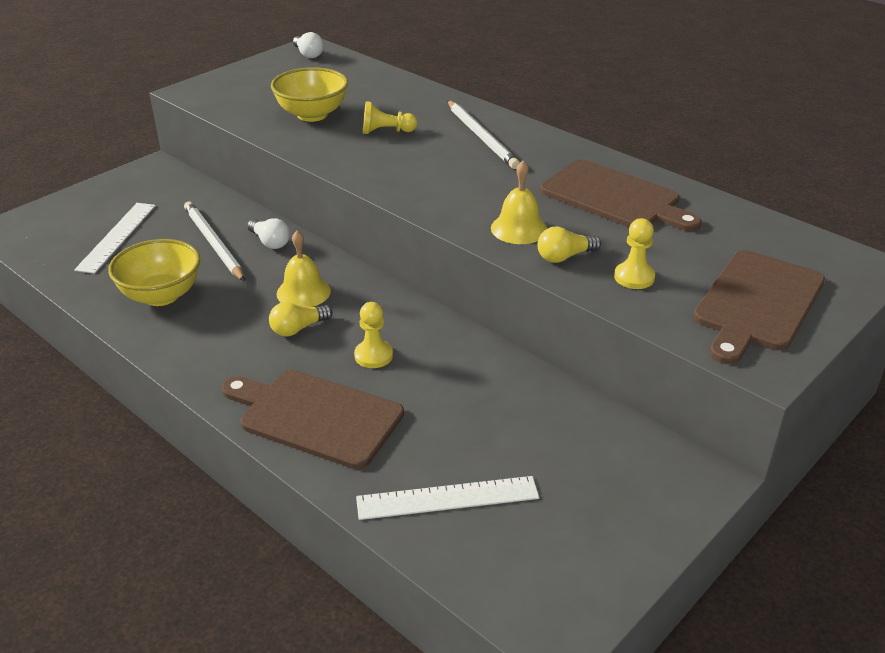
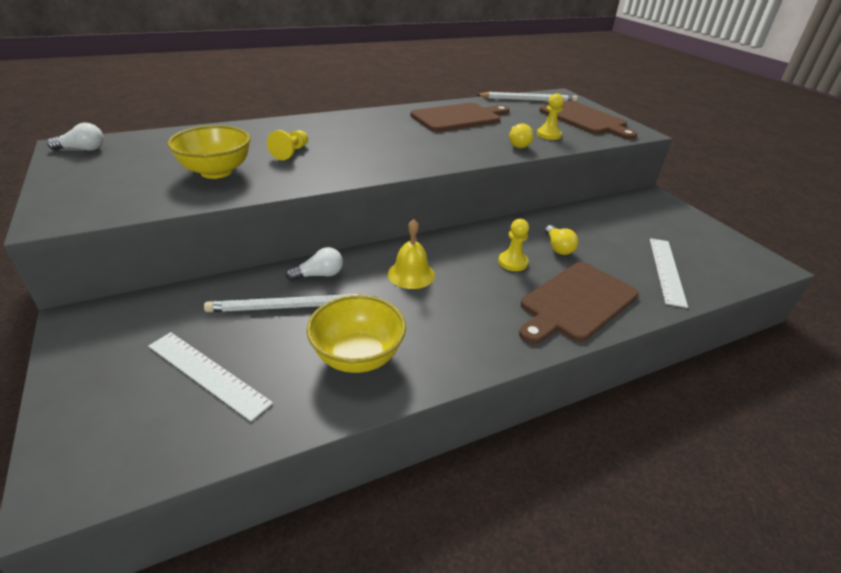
camera: 70 degrees left, 0 degrees up
yellow light bulb [269,302,333,337] -> yellow light bulb moved to [545,225,578,255]
white pencil [447,100,520,169] -> white pencil moved to [477,92,578,102]
yellow bell [491,160,547,244] -> none

